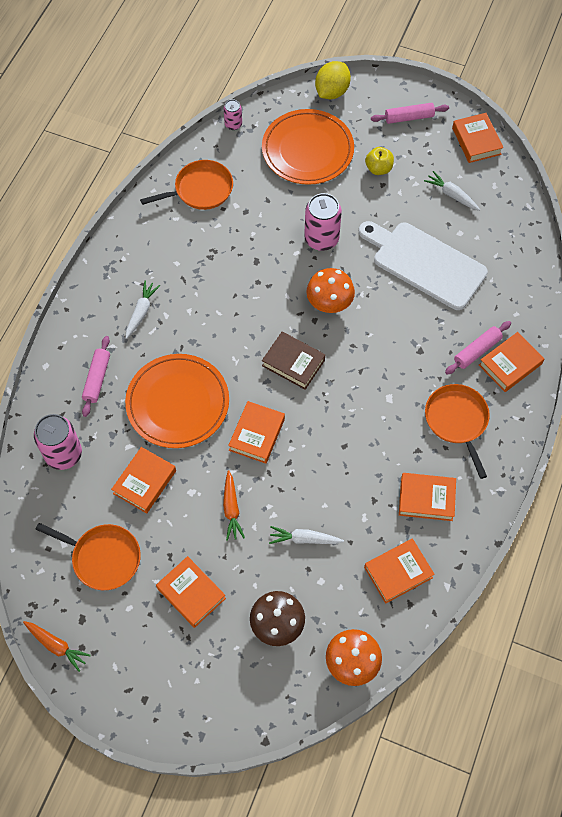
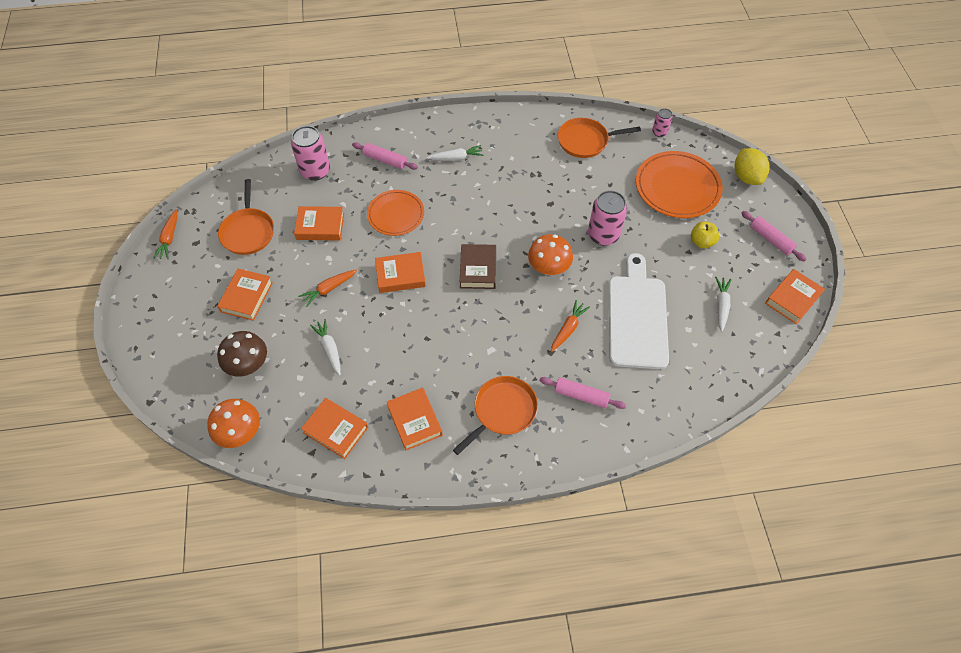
camera: 60 degrees right, 5 degrees down
pink rolling pin [82,336,110,417] -> pink rolling pin turned 45 degrees clockwise [352,142,418,170]
orange plate [125,354,229,448] -> orange plate [367,190,424,236], size x0.65
orange pan [140,160,233,210] -> orange pan turned 135 degrees clockwise [558,118,641,158]
yellow lemon [315,61,351,99] -> yellow lemon turned 75 degrees clockwise [734,148,770,185]
orange book [479,332,545,392] -> none
none -> orange carrot [551,300,590,352]

